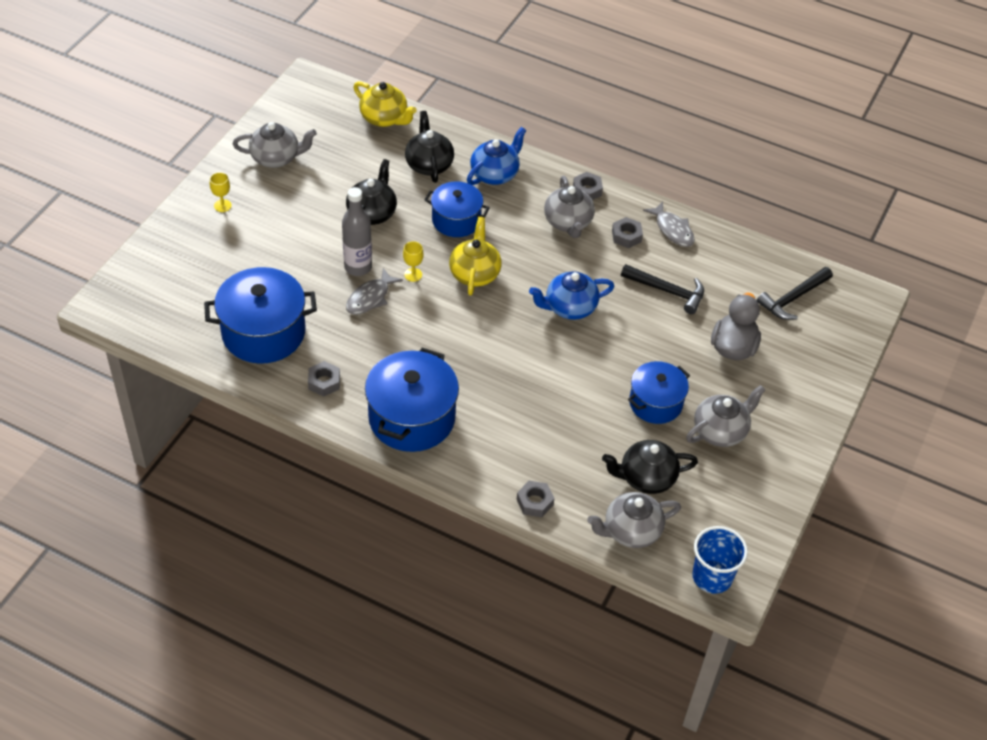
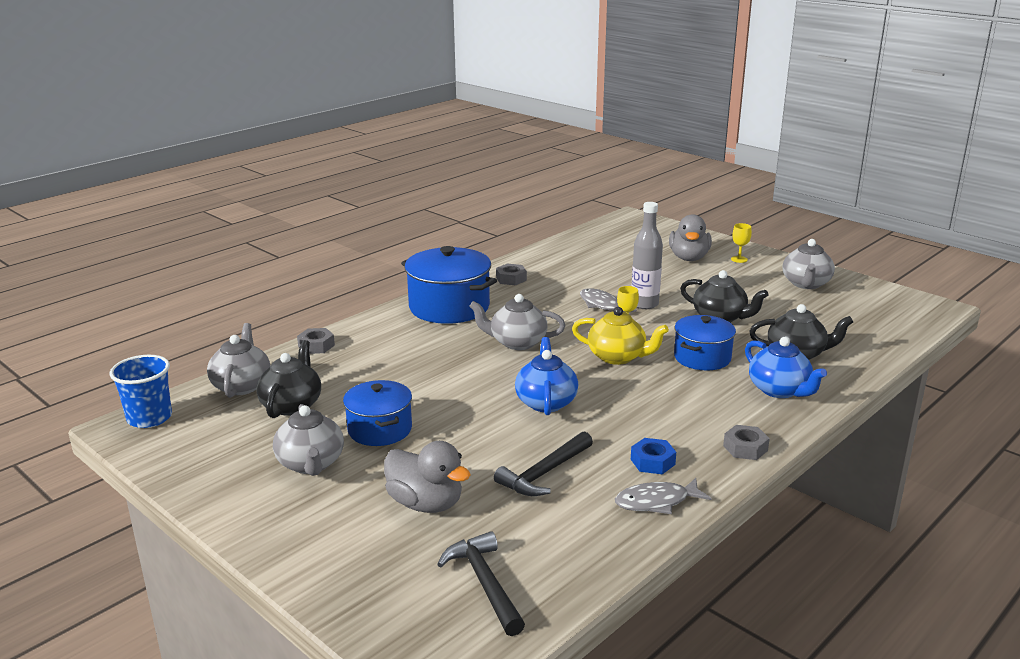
camera: 110 degrees right, 25 degrees down
blue pot [204,267,317,364] -> none
yellow teapot [353,81,417,127] -> none
grey teapot [544,176,595,238] -> grey teapot moved to [469,294,566,350]
grey nut [612,217,643,248] -> blue nut [631,438,676,474]
none -> grey duck [669,214,712,261]

